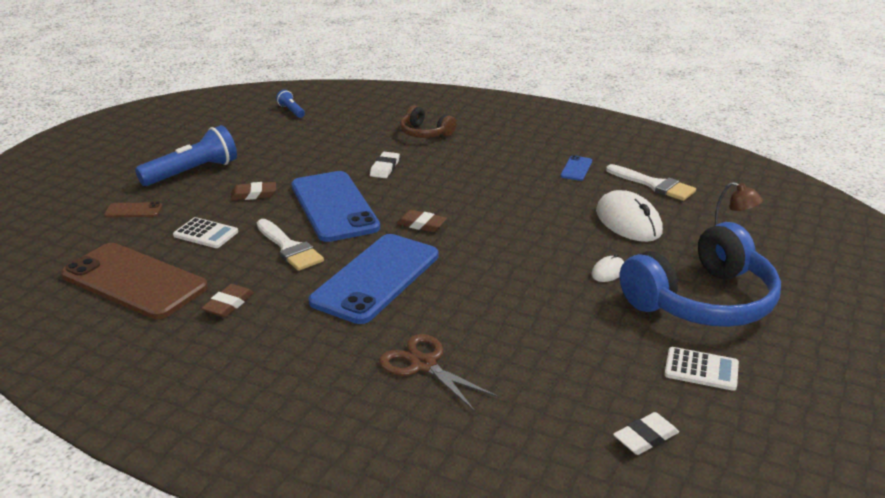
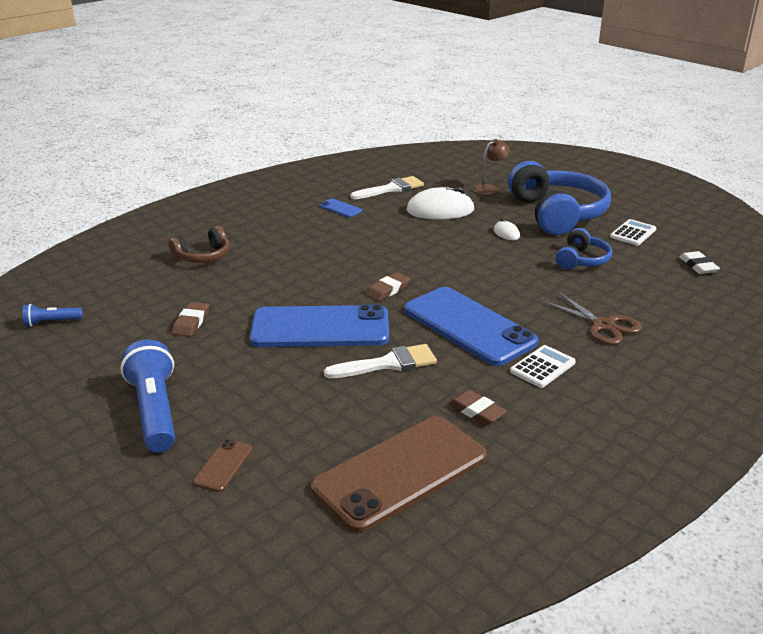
camera: 70 degrees left, 0 degrees up
white calculator [173,217,238,248] -> white calculator moved to [510,345,576,388]
brown eraser [230,182,276,200] -> brown eraser moved to [172,302,209,336]
white eraser [370,152,400,178] -> none
brown scissors [379,334,497,411] -> brown scissors turned 105 degrees counterclockwise [542,292,642,345]
none -> blue headphones [555,228,612,269]

